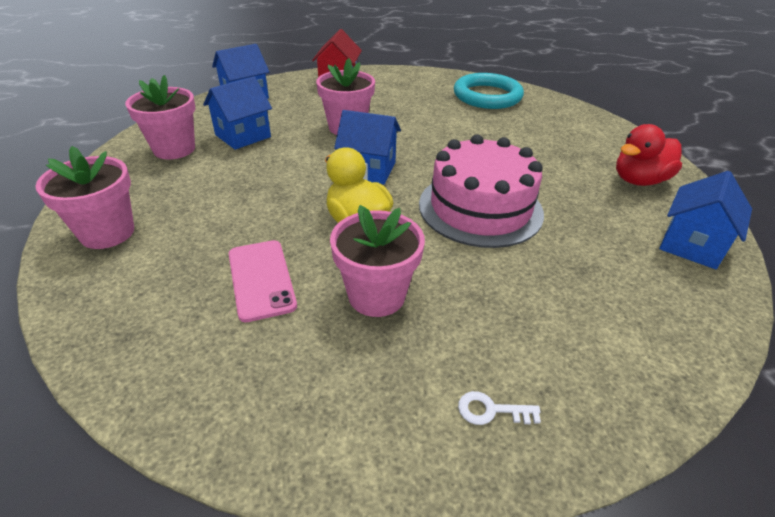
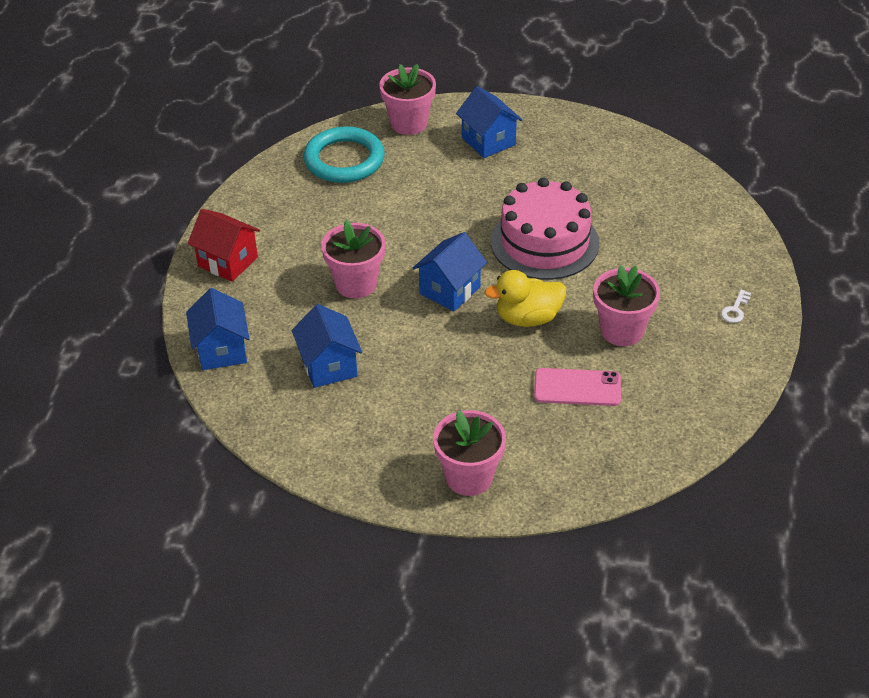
camera: 65 degrees left, 5 degrees up
pink flower pot [125,75,195,159] -> pink flower pot moved to [379,64,436,135]
red duck [616,124,682,186] -> none
blue house [659,171,752,269] -> blue house moved to [456,86,522,158]

